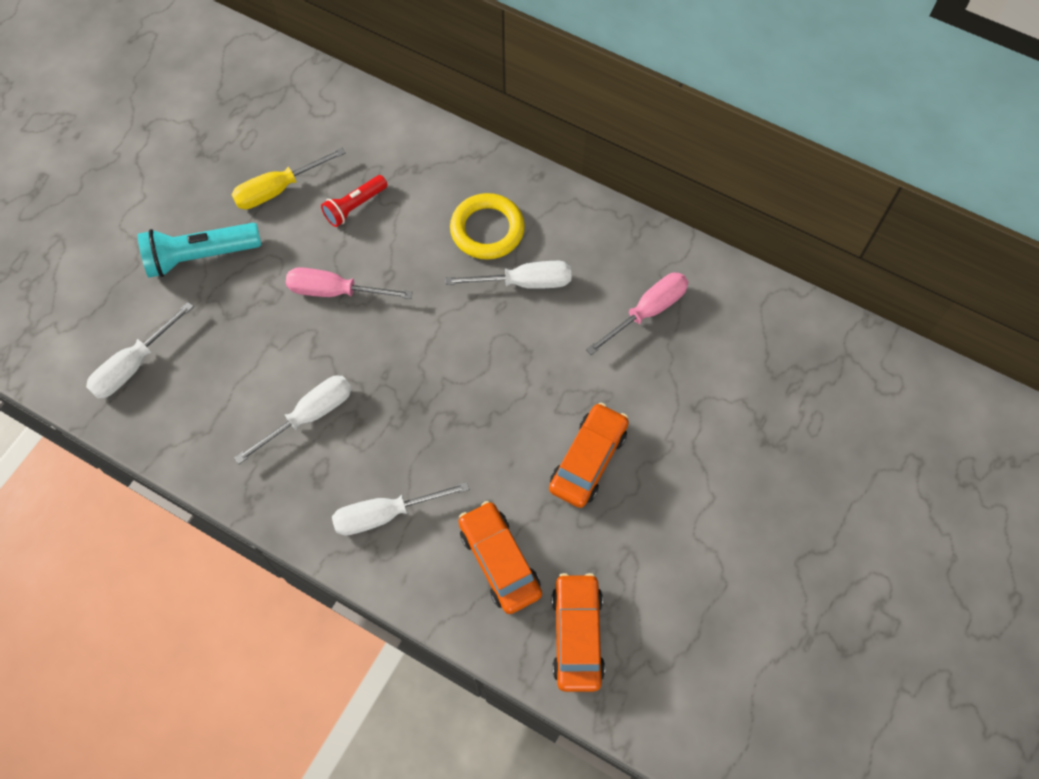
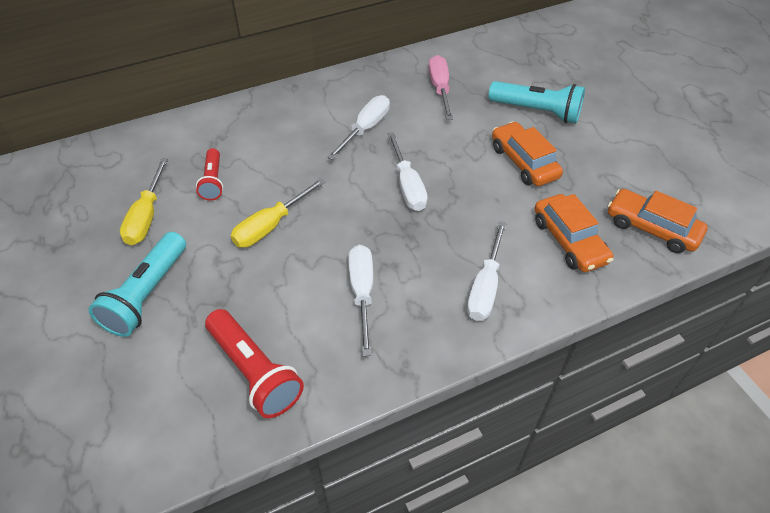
camera: 55 degrees left, 15 degrees down
white screwdriver [86,302,194,399] -> white screwdriver moved to [387,132,428,211]
pink screwdriver [286,267,413,299] -> yellow screwdriver [231,178,326,248]
yellow ring [450,193,525,260] -> none
orange car [458,501,542,614] -> orange car turned 120 degrees counterclockwise [535,194,614,272]
none -> red flashlight [205,309,304,418]
none -> turquoise flashlight [488,81,585,123]

